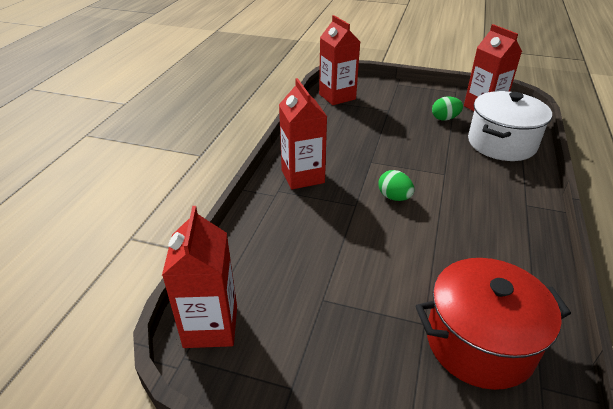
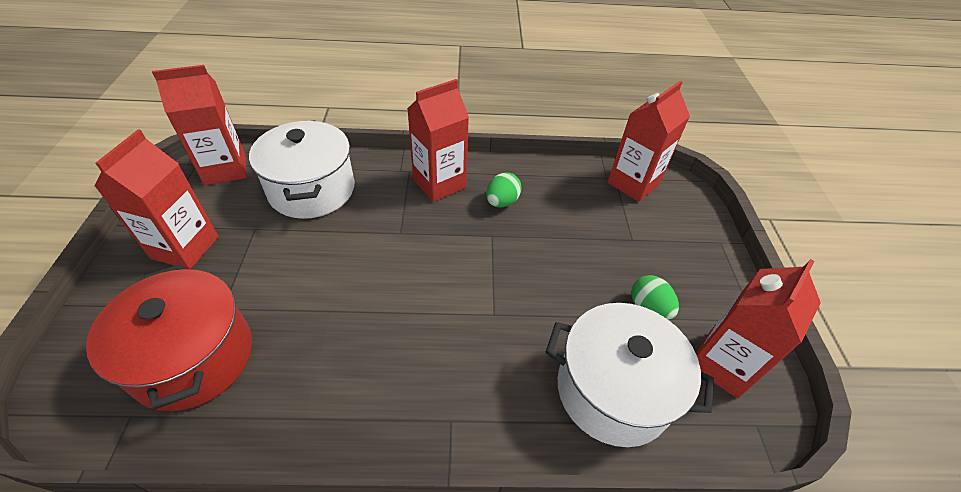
camera: 70 degrees right, 10 degrees up
green egg [378,170,414,201] -> green egg moved to [486,173,522,207]
none -> red carton [94,129,219,269]
none -> white pot [249,121,355,219]

